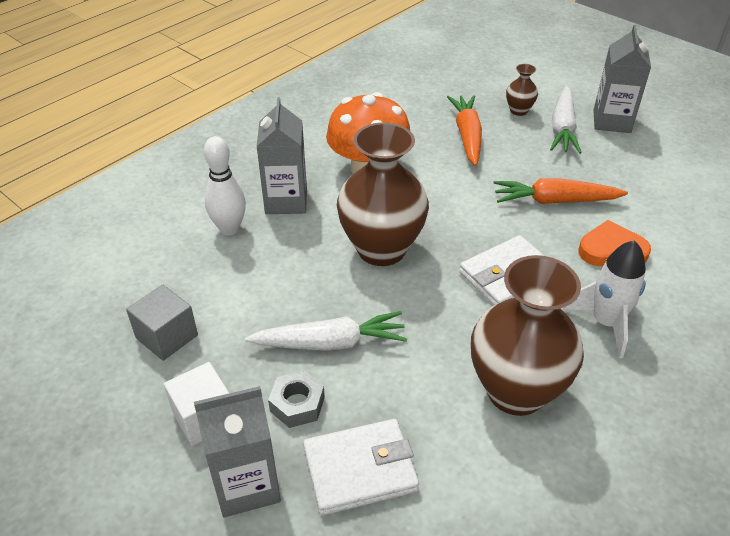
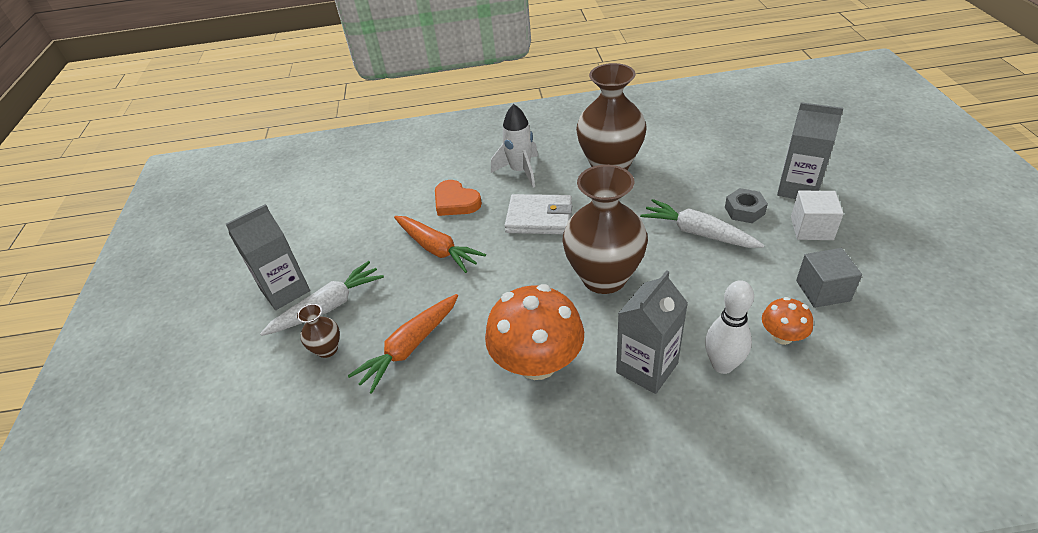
camera: 135 degrees left, 0 degrees up
white wallet [303,419,419,516] -> none
none -> orange mushroom [762,297,813,345]

